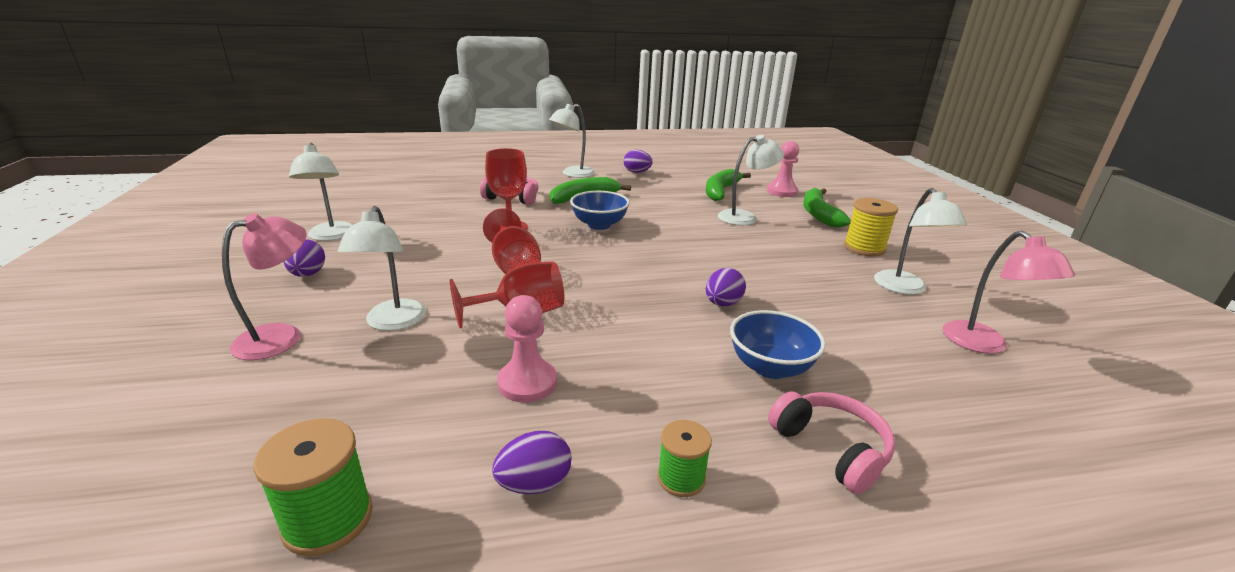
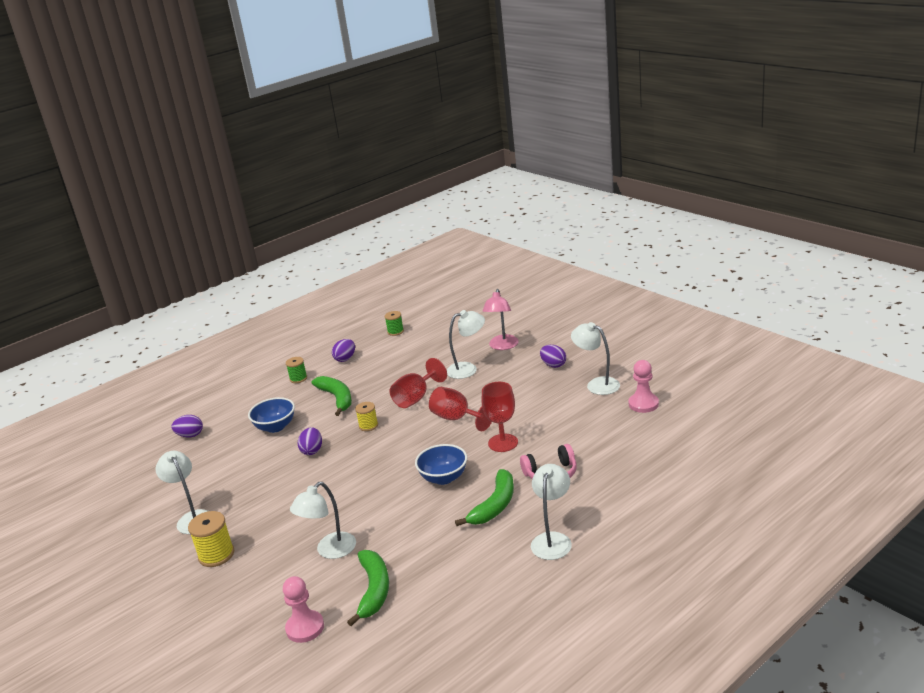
camera: 155 degrees right, 0 degrees up
green spool [253,418,373,556] -> green spool [385,311,404,336], size x0.64
white lamp [338,206,426,331] -> white lamp turned 105 degrees clockwise [447,310,485,379]
pink pawn [497,295,557,403] -> pink pawn moved to [629,360,659,413]
purple egg [624,150,653,173] -> purple egg moved to [171,415,203,438]
pink headphones [768,391,895,494] -> none
green banana [803,188,851,228] -> green banana moved to [312,376,352,416]
pink lamp [942,230,1075,354] -> none
none -> yellow spool [355,402,378,431]

